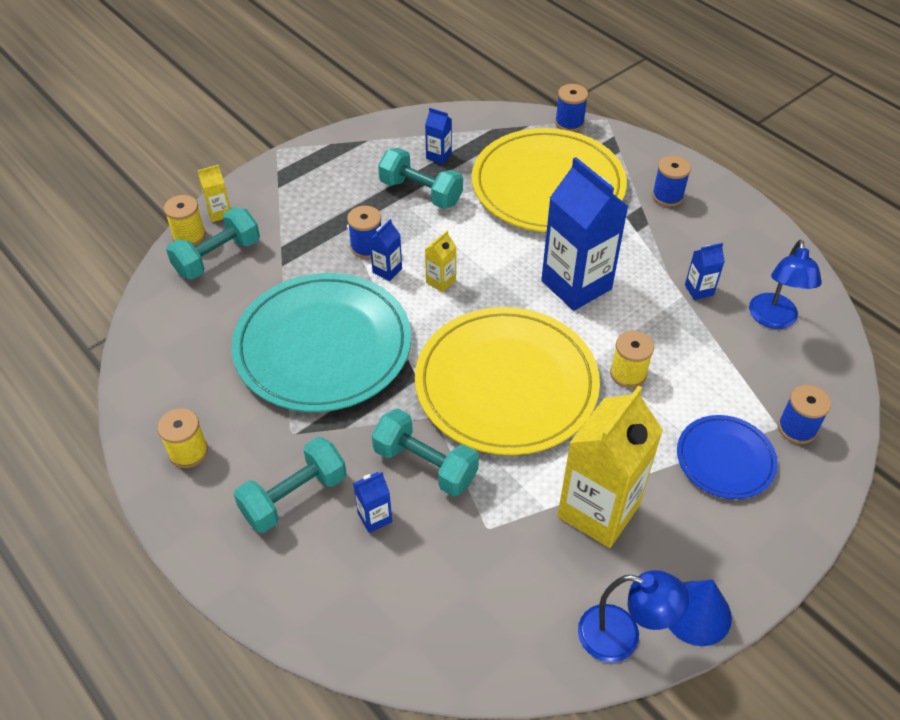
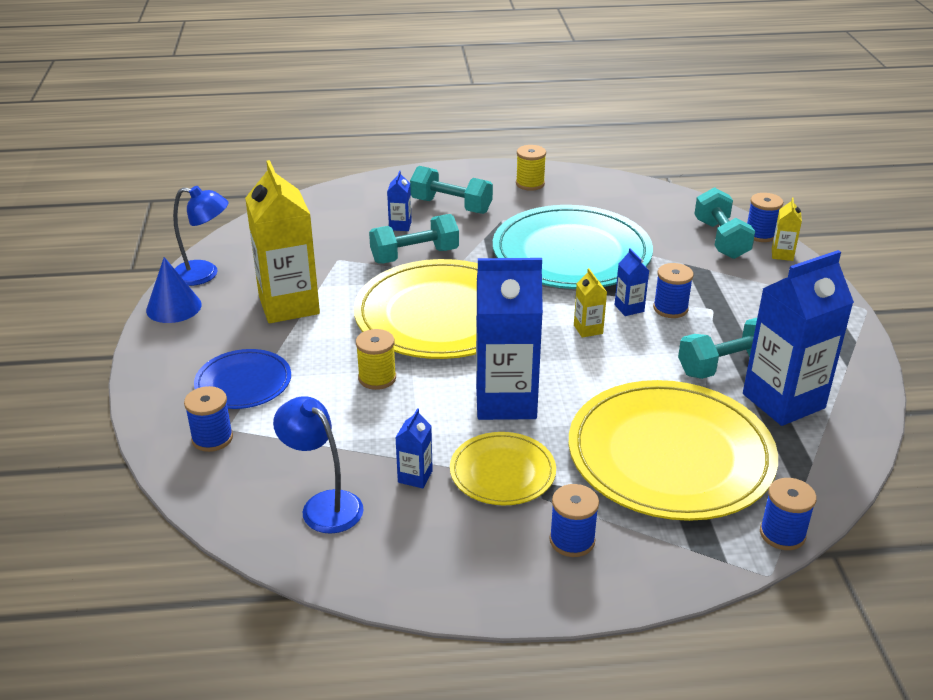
camera: 125 degrees right, 15 degrees down
yellow spool [164,195,206,246] -> blue spool [747,193,783,242]
turquoise dumbbell [234,437,346,533] -> turquoise dumbbell turned 60 degrees counterclockwise [410,166,493,214]
blue carton [425,108,452,164] -> blue carton [743,250,854,426], size x2.33
blue lamp [578,570,689,662] -> blue lamp turned 135 degrees counterclockwise [173,186,229,286]
none -> yellow plate [450,432,556,505]

